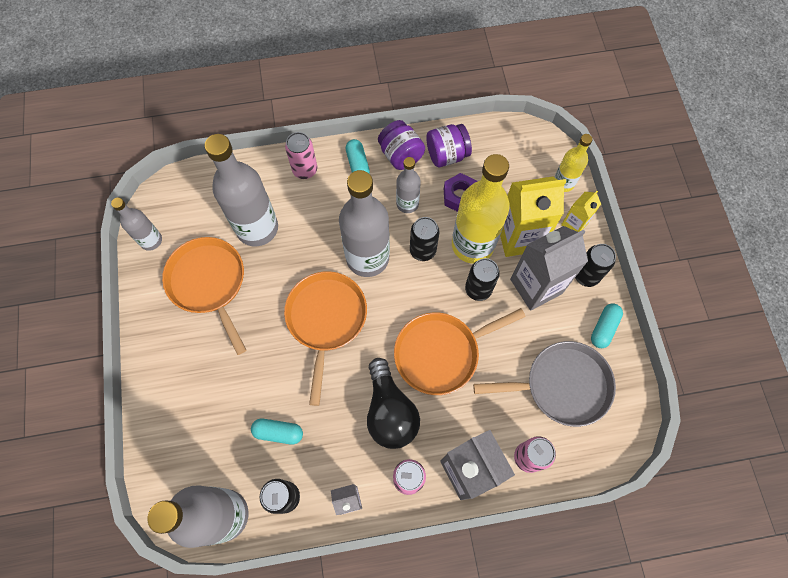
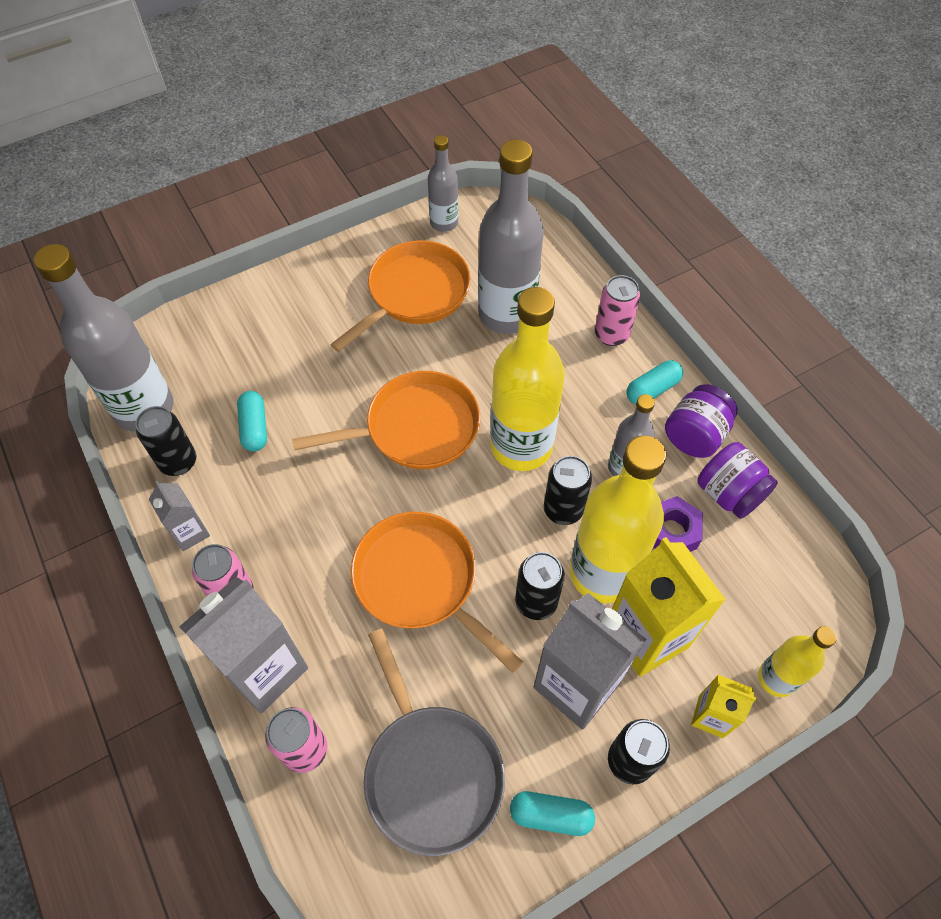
camera: 70 degrees right, 10 degrees down
grey bottle [339,170,390,277] -> yellow bottle [490,287,565,471]
black light bulb [367,358,420,449] -> none

